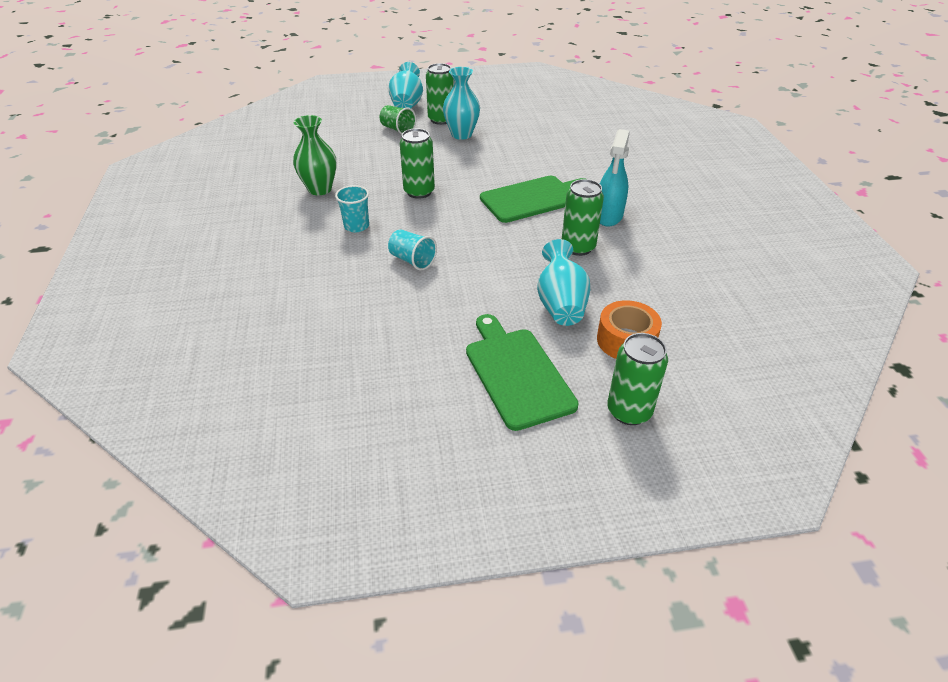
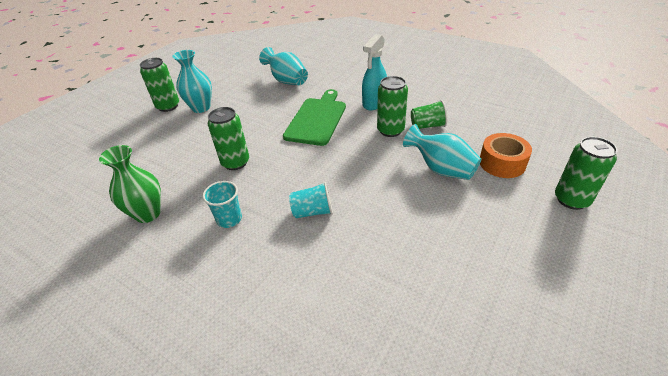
camera: 45 degrees left, 0 degrees up
green cup [380,105,416,134] -> green cup moved to [411,100,447,129]
turquoise vase [389,62,423,108] -> turquoise vase moved to [259,47,308,85]
green cutting board [466,314,579,431] -> none
turquoise spray bottle [600,129,629,227] -> turquoise spray bottle turned 60 degrees clockwise [362,34,387,110]

